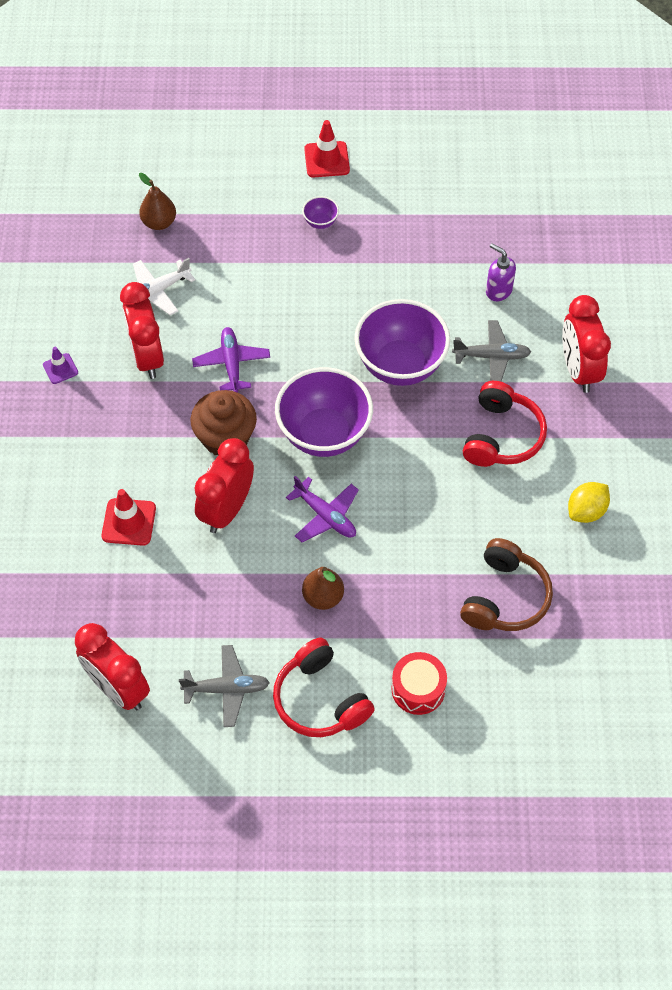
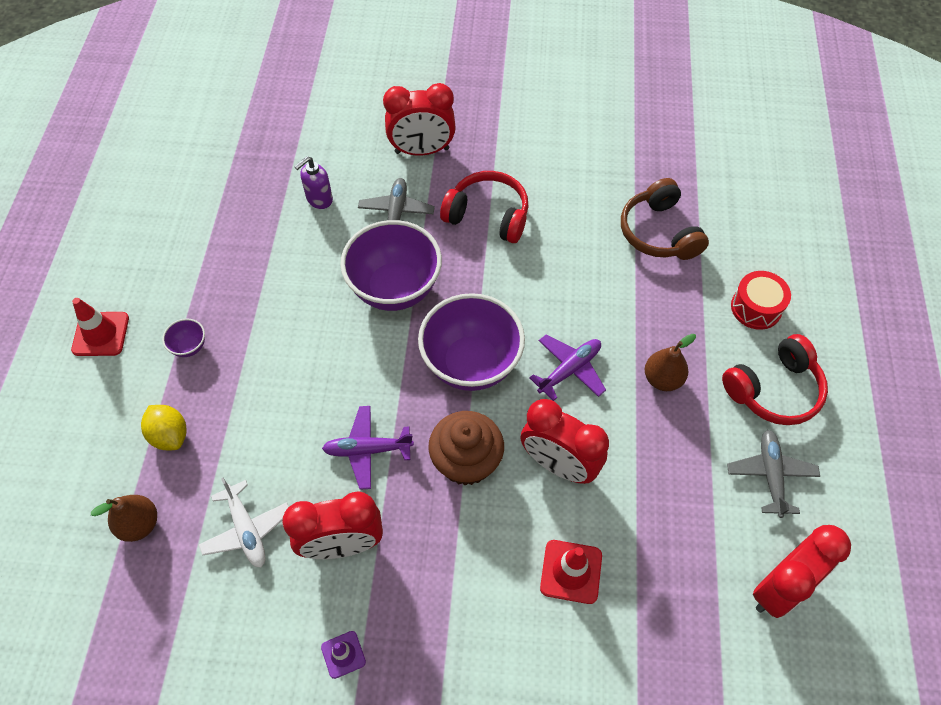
camera: 85 degrees left, 0 degrees up
brown headphones [460,538,553,631] -> brown headphones turned 135 degrees counterclockwise [621,178,709,260]
yellow lemon [568,482,610,523] -> yellow lemon moved to [141,405,187,450]

